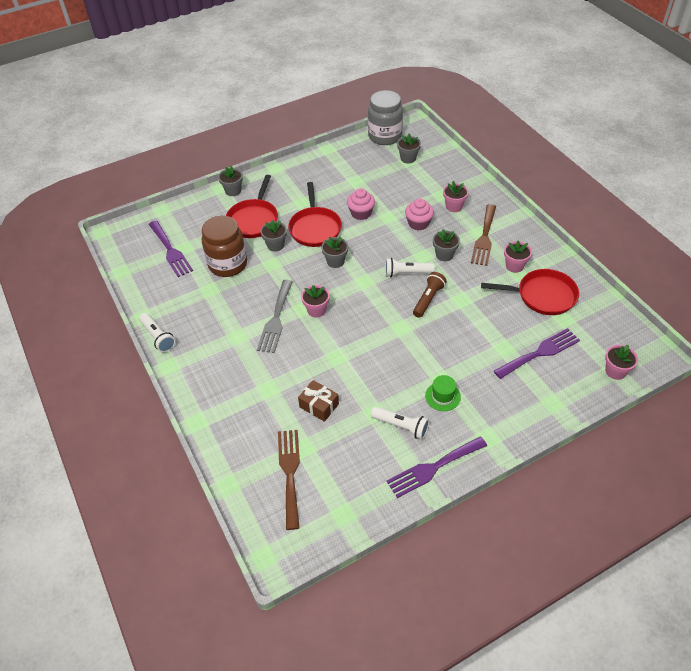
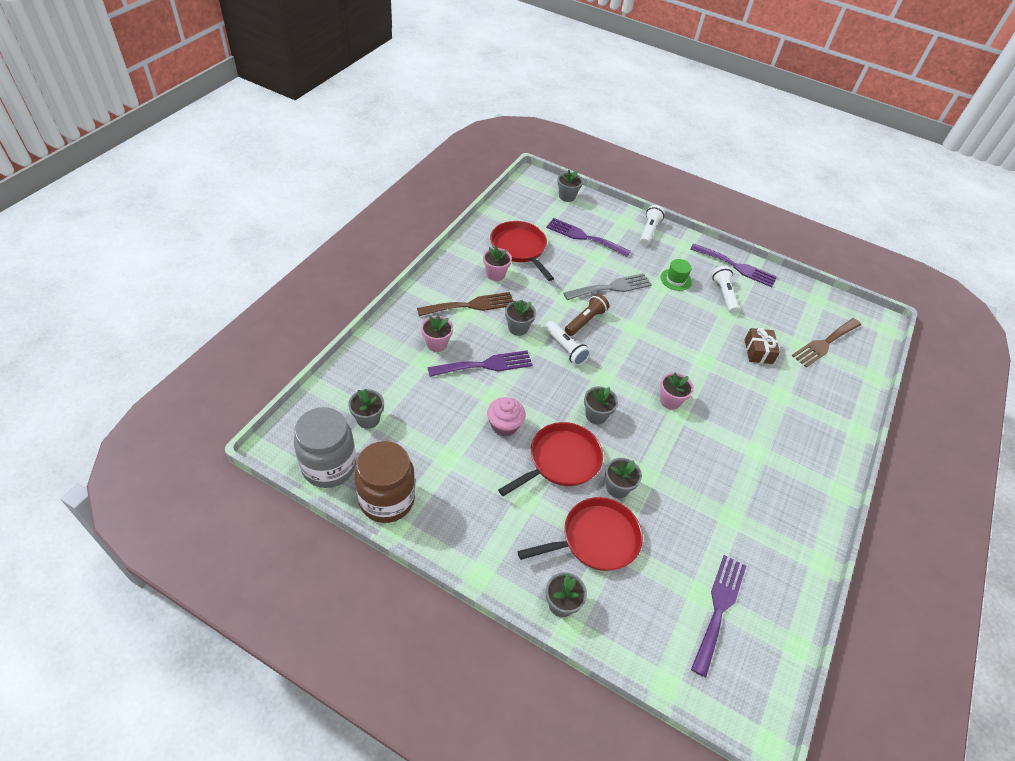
camera: 130 degrees left, 0 degrees up
white flashlight [139,313,176,353] -> white flashlight moved to [640,205,665,246]
brown jar [202,216,247,277] -> brown jar moved to [354,441,415,523]
grey fork [257,280,293,353] -> grey fork moved to [563,273,652,300]
pink cupcake [405,198,434,230] -> purple fork [427,350,533,377]
brown flashlight [413,272,447,318] -> brown flashlight turned 135 degrees clockwise [565,294,609,336]
pink flower pot [605,345,638,380] -> grey flower pot [557,170,583,202]

